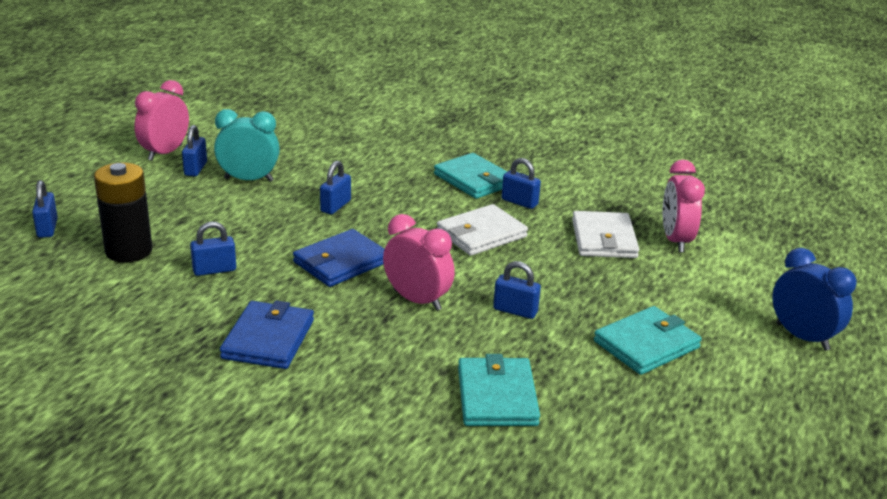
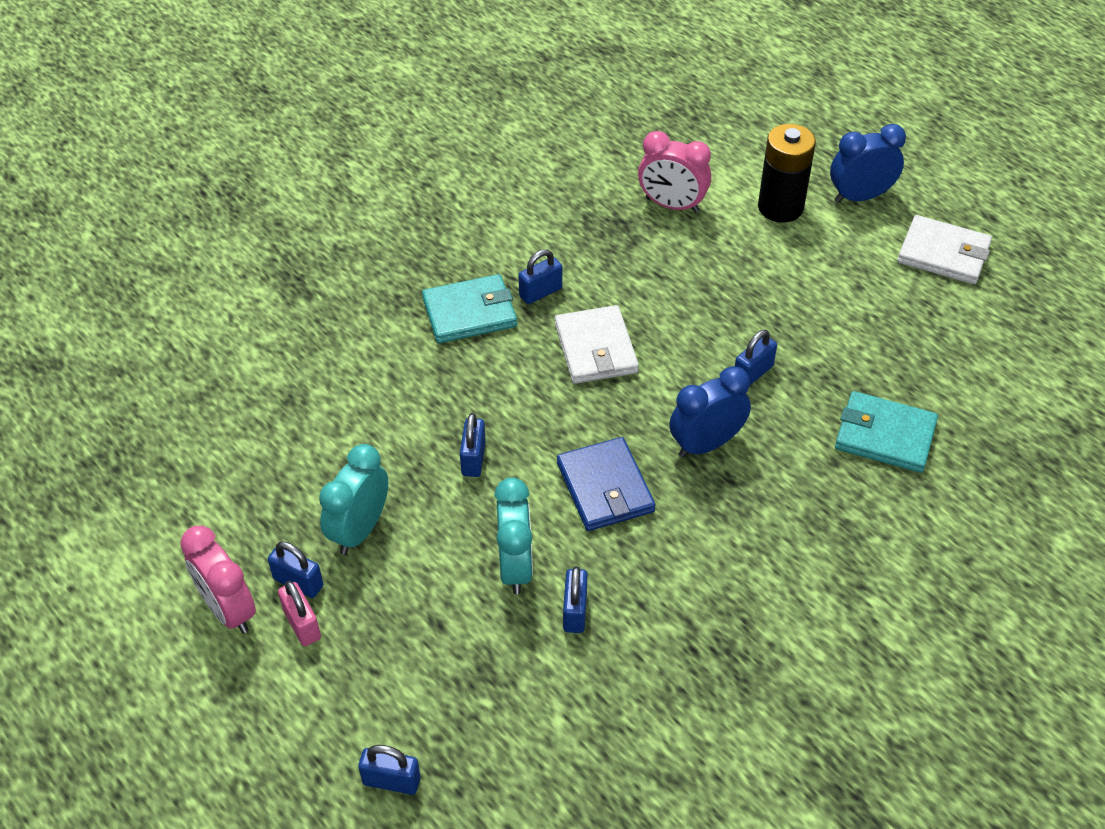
camera: 65 degrees left, 20 degrees up
black battery [94,162,152,263] -> black battery moved to [758,124,816,223]
blue wallet [220,300,314,369] -> none
blue padlock [320,161,351,214] -> blue padlock turned 45 degrees clockwise [460,413,486,477]
pink clock [383,214,455,311] -> blue clock [669,366,751,458]
white wallet [572,211,639,258] -> white wallet moved to [898,215,992,284]
turquoise wallet [594,306,702,375] -> none
none -> pink padlock [278,581,321,646]
none -> turquoise clock [495,477,533,594]

